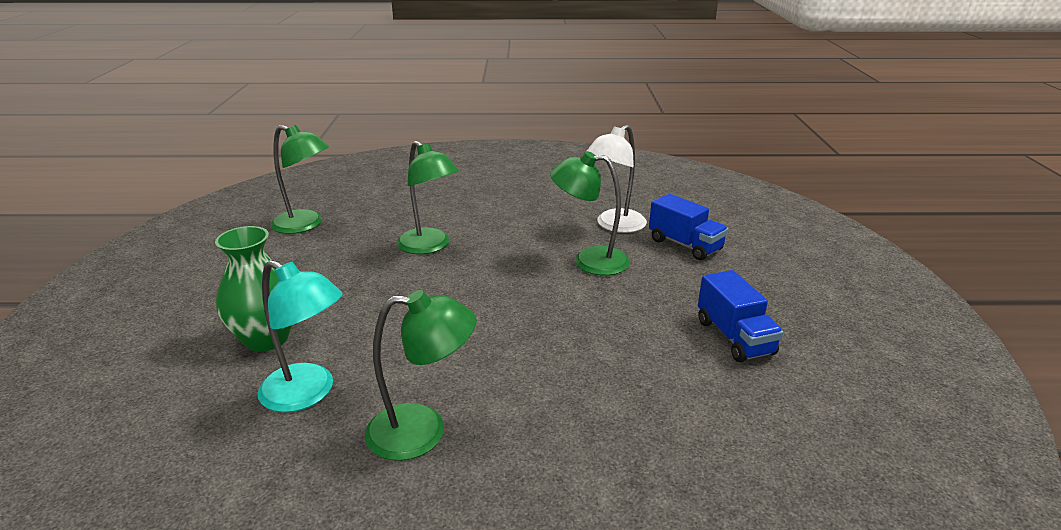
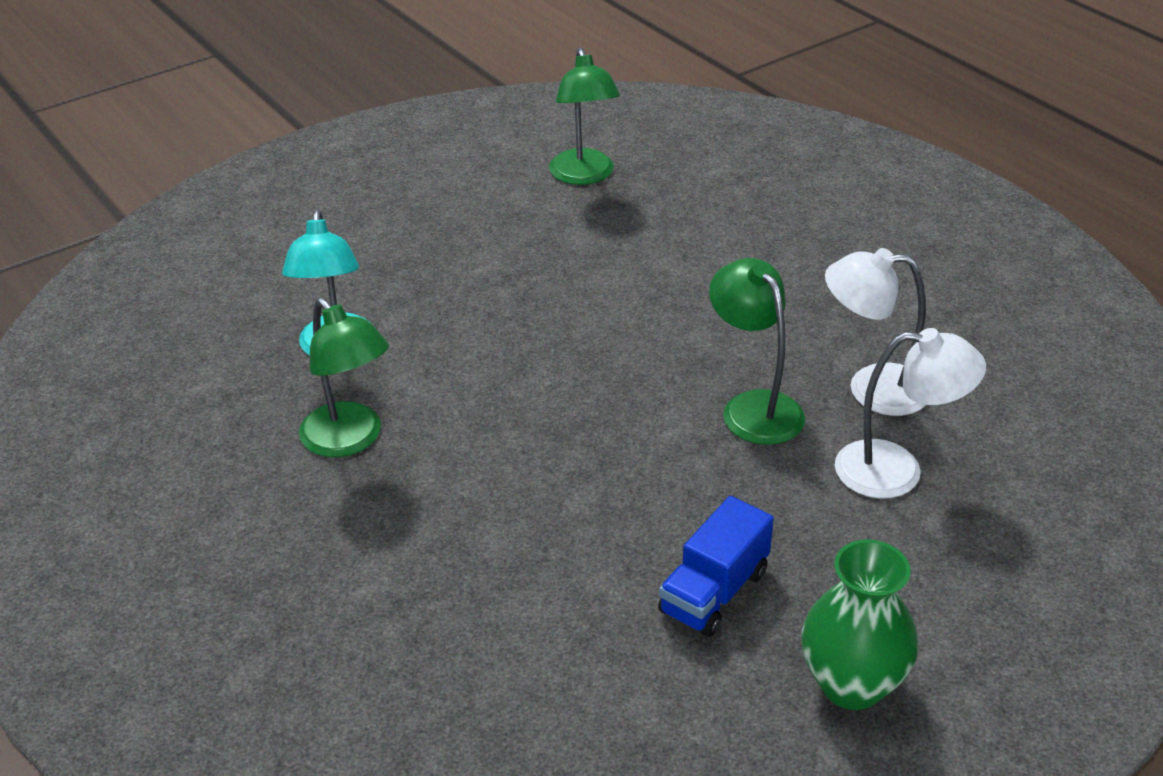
camera: 55 degrees right, 10 degrees up
green vase [215,226,292,352] -> green vase moved to [802,539,918,710]
green lamp [397,141,459,254] -> none
blue truck [649,194,728,260] -> white lamp [835,328,986,498]

